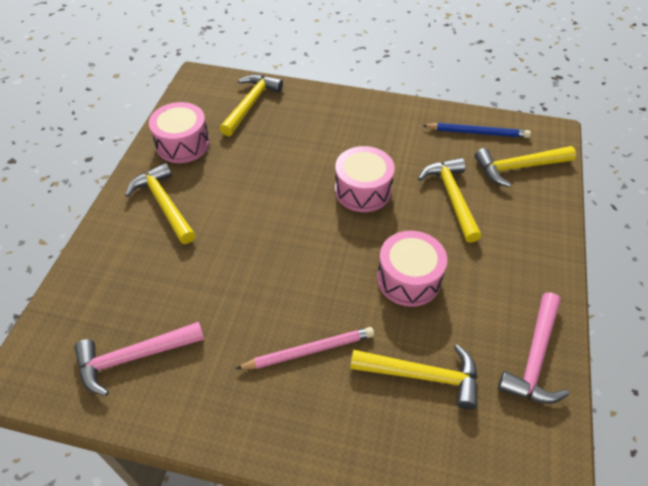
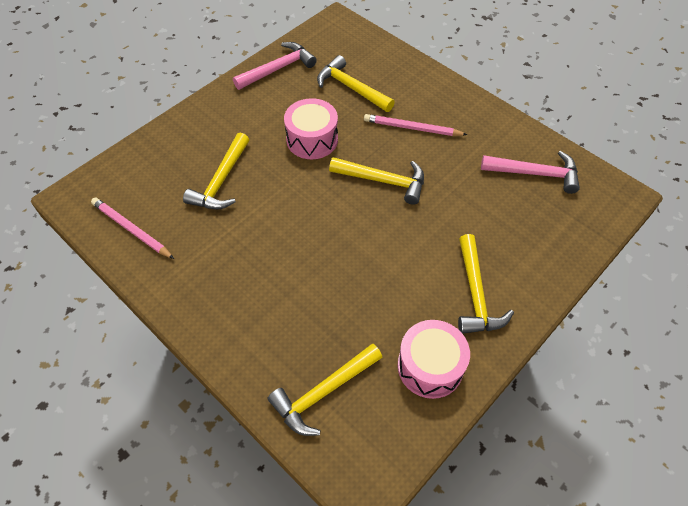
camera: 150 degrees left, 5 degrees up
pink drum [335,146,395,212] -> none
blue pencil [422,123,531,138] -> pink pencil [91,198,174,259]
yellow hammer [475,146,576,187] -> yellow hammer moved to [329,157,424,205]

